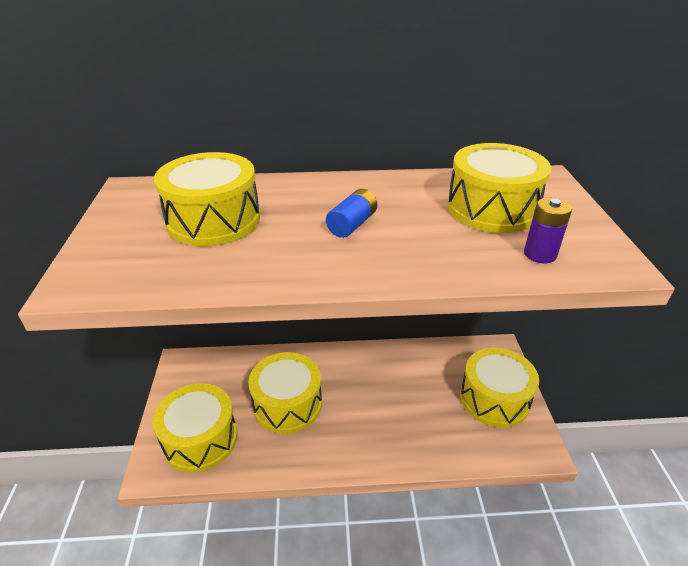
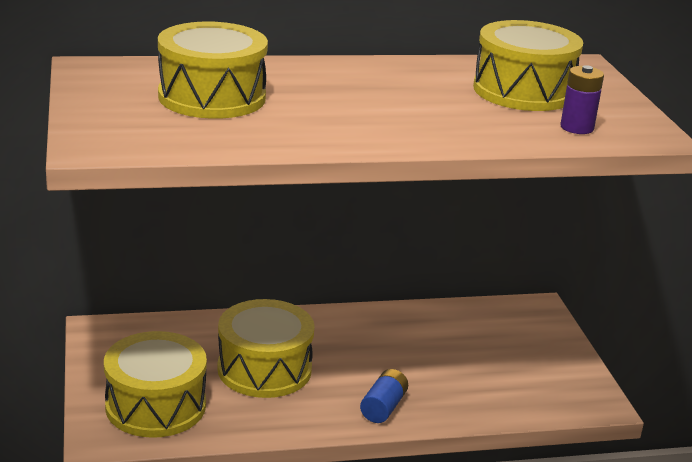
camera: 10 degrees left, 10 degrees down
blue battery [326,189,377,238] -> blue battery moved to [360,369,408,423]
yellow drum [460,347,539,428] -> none

